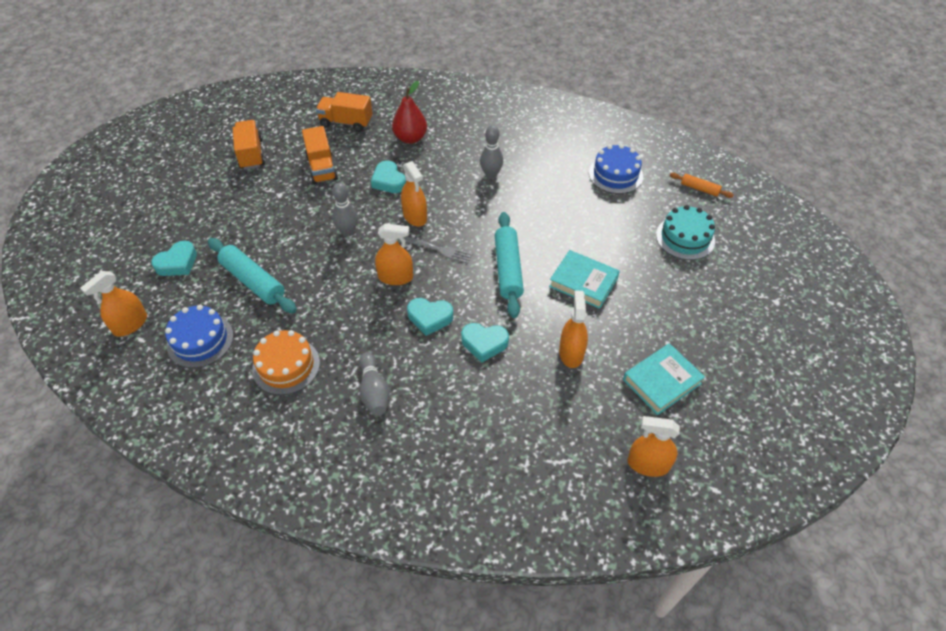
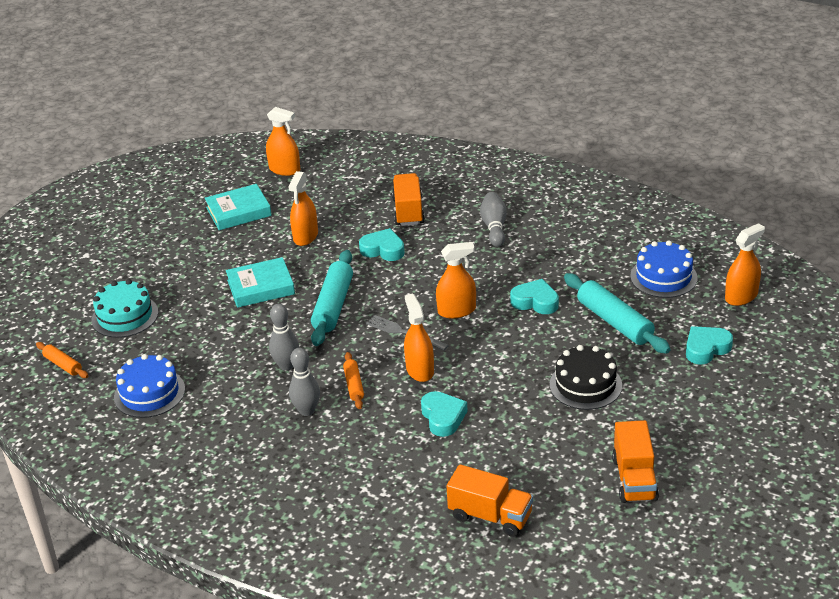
camera: 165 degrees left, 15 degrees down
orange cake [252,330,320,395] -> none
orange truck [302,126,338,184] -> orange truck moved to [392,173,425,226]
grey bowling pin [332,183,358,237] -> grey bowling pin moved to [269,304,299,371]
orange spray bottle [375,223,413,285] -> orange spray bottle turned 150 degrees clockwise [436,242,476,319]
red pear [392,81,427,144] -> none
turquoise heart [407,298,453,336] -> turquoise heart moved to [510,279,559,314]
turquoise book [549,250,620,309] -> turquoise book turned 60 degrees counterclockwise [226,257,295,308]
none -> orange rolling pin [343,352,364,409]
none -> black cake [550,345,622,410]

